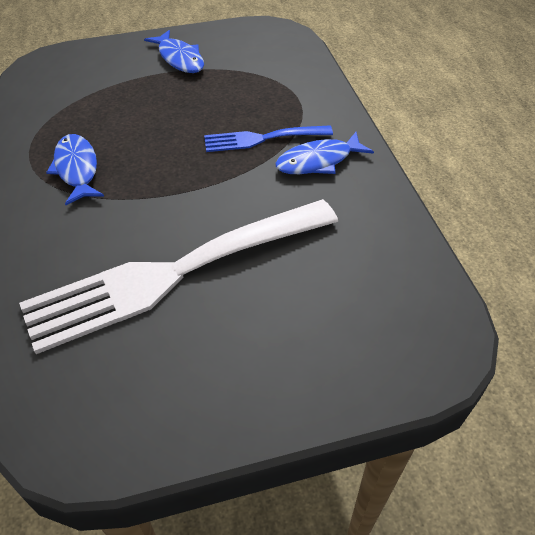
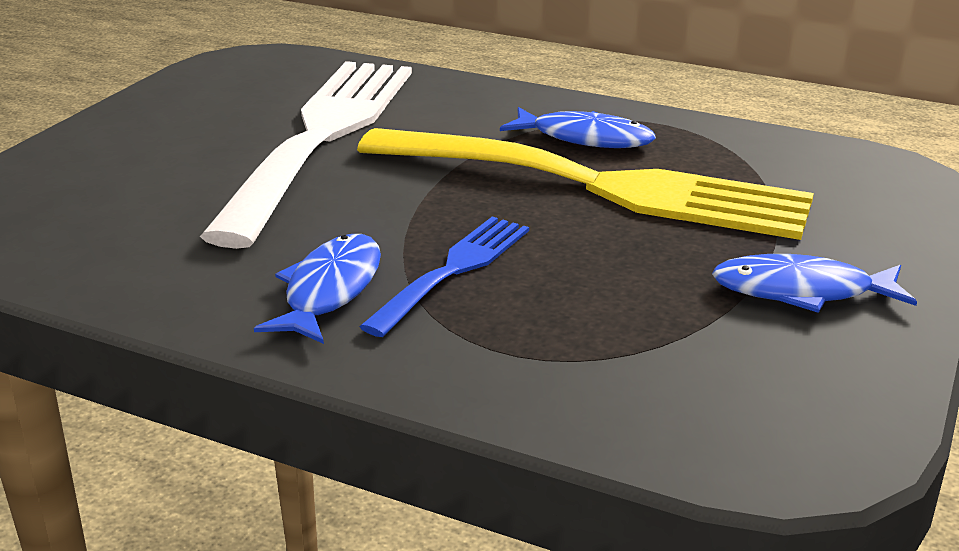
camera: 130 degrees right, 20 degrees down
none -> yellow fork [357,128,814,240]

